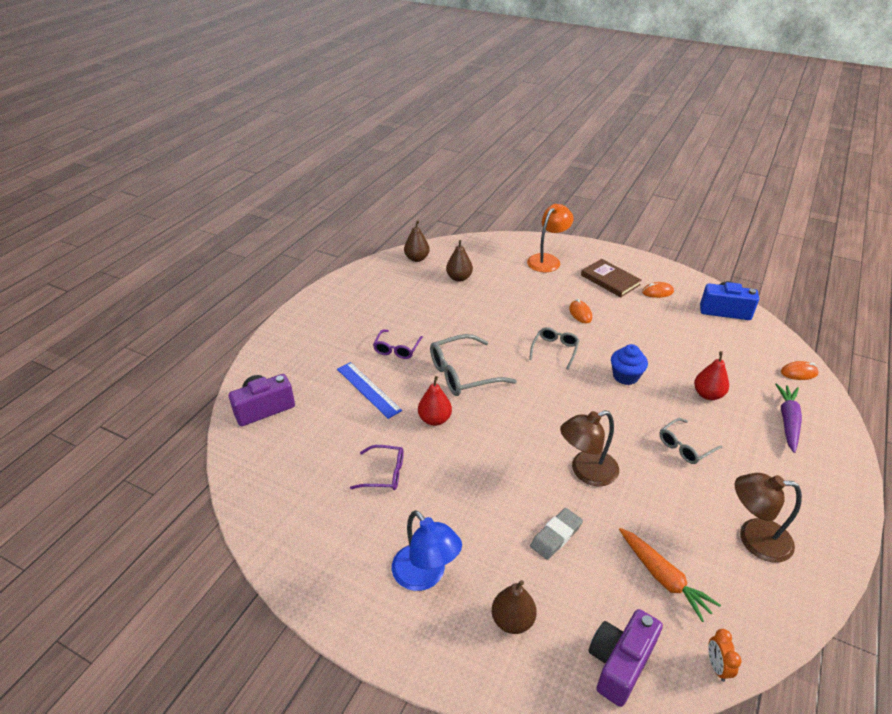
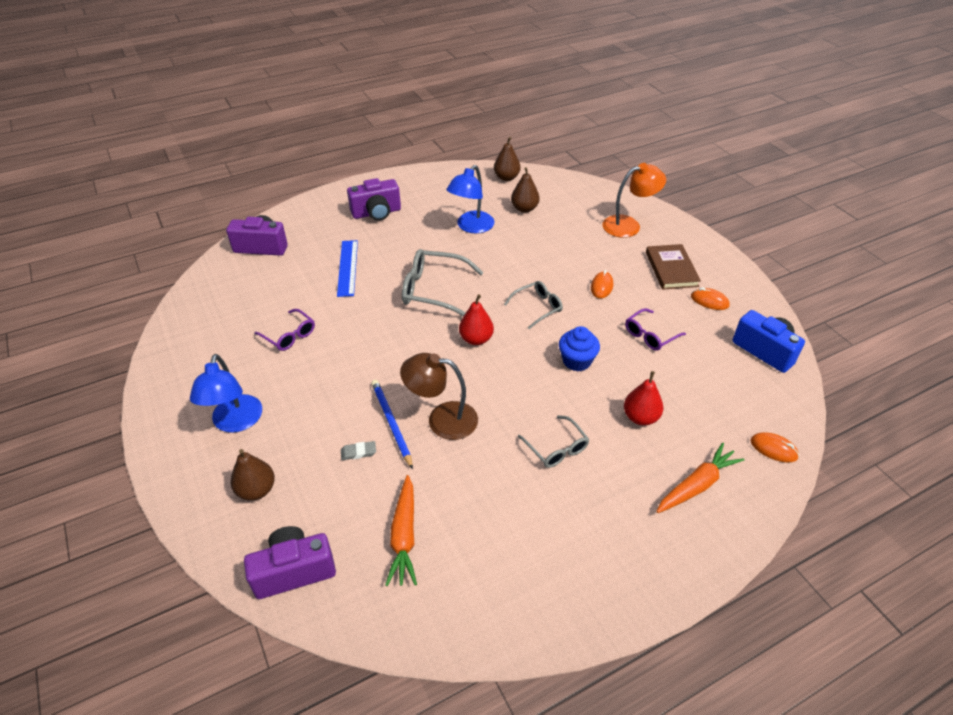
camera: 35 degrees right, 5 degrees up
purple glasses [373,329,423,359] -> purple glasses moved to [625,308,686,351]
red pear [418,376,452,426] -> red pear moved to [459,294,494,345]
grey eraser [530,508,583,560] -> grey eraser [341,441,376,460], size x0.62
grey glasses [659,418,723,464] -> grey glasses turned 120 degrees counterclockwise [518,415,589,468]
orange clock [708,629,741,682] -> none
brown lamp [735,473,802,563] -> none
purple carrot [775,383,802,453] -> orange carrot [656,443,745,513]
none -> purple camera [347,178,401,221]
none -> blue pencil [371,380,413,469]
none -> blue lamp [447,165,494,234]

